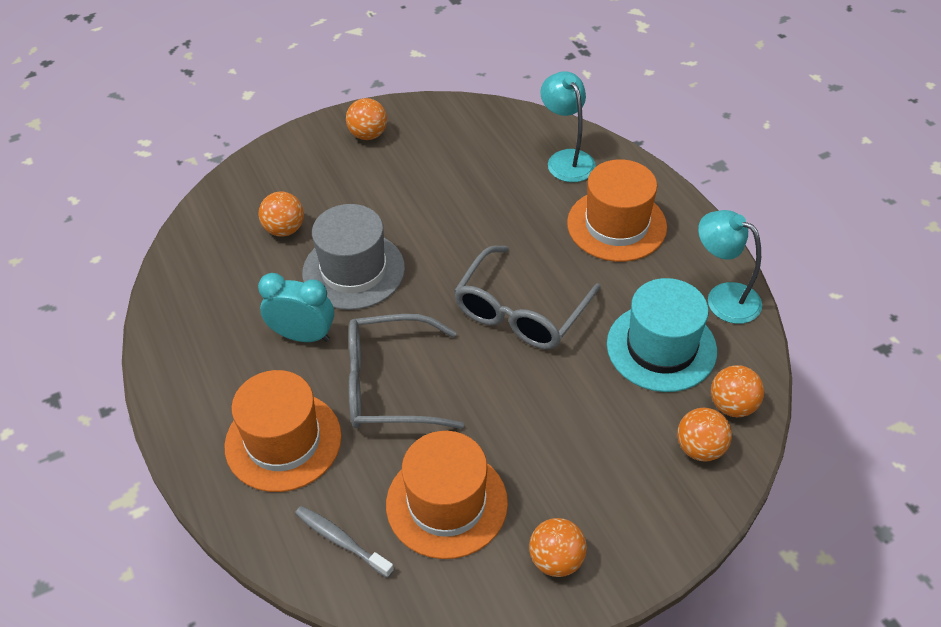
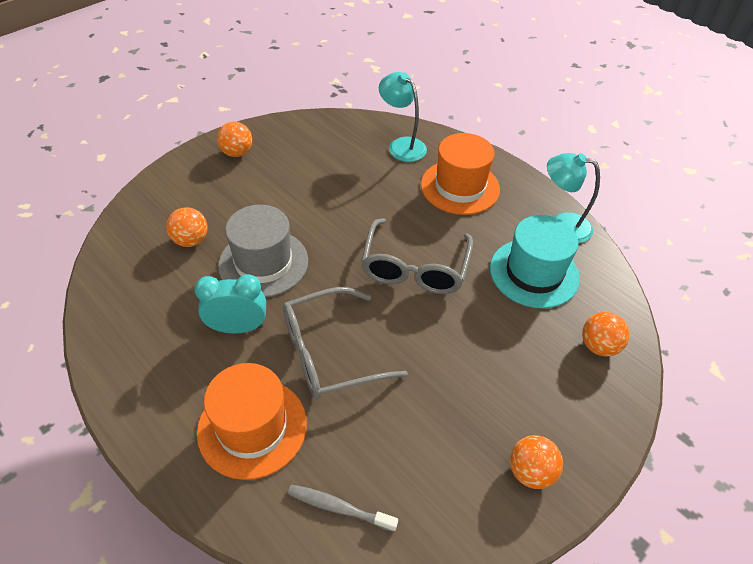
camera: 20 degrees left, 0 degrees up
orange hat [386,431,508,559] -> none
orange ball [711,365,764,417] -> none

